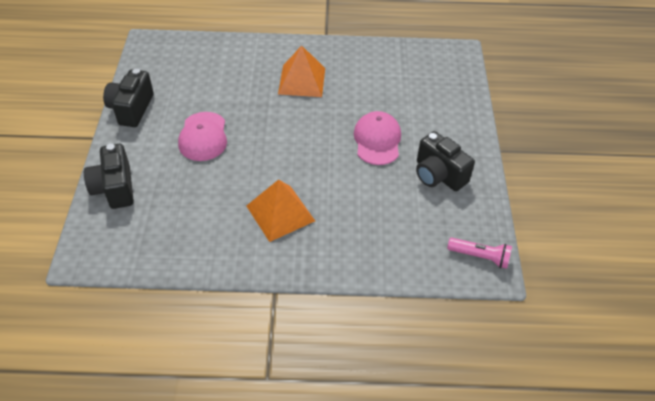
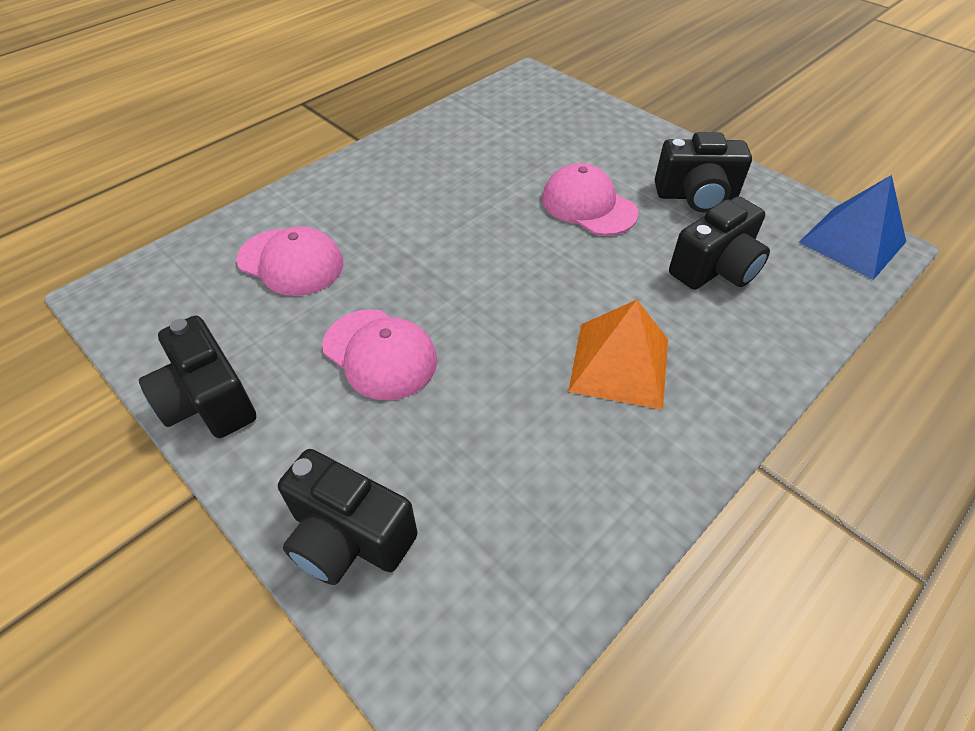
camera: 45 degrees left, 0 degrees up
orange pyramid [278,45,325,97] -> none
pink flashlight [447,238,512,269] -> blue pyramid [799,175,906,280]
none -> pink cap [237,226,343,296]
none -> black camera [669,196,770,290]

